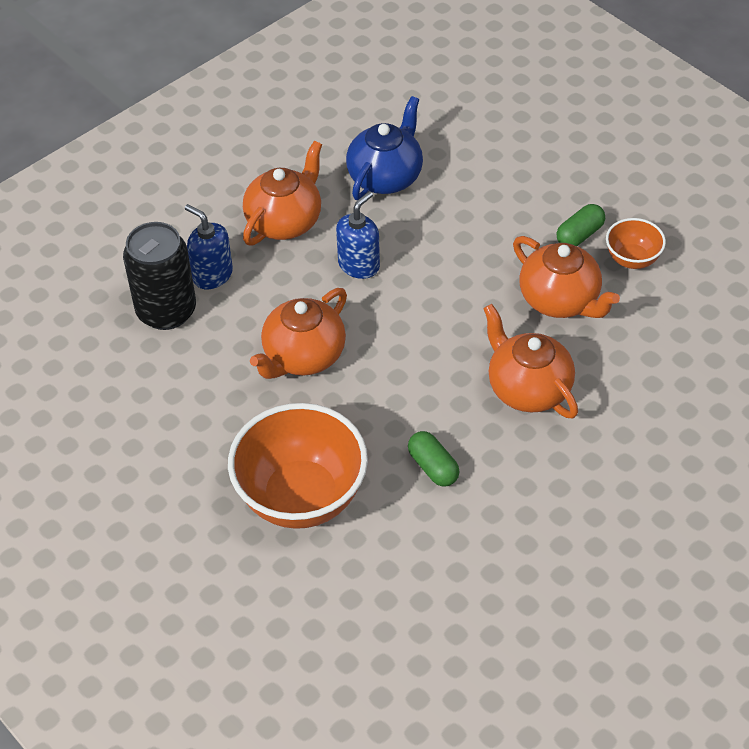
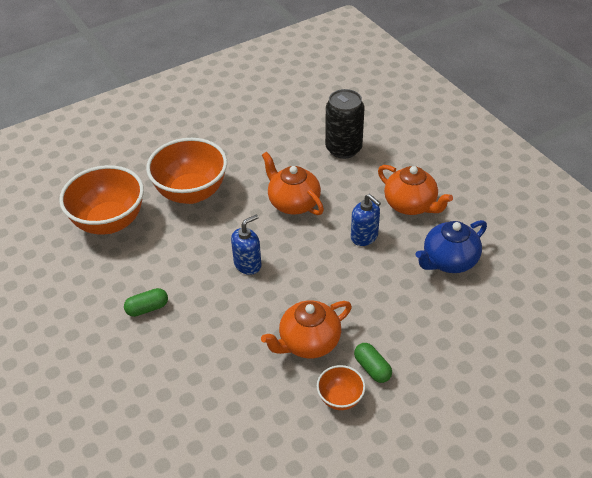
camera: 100 degrees right, 5 degrees down
blue soap dispenser [185,204,233,289] -> blue soap dispenser moved to [231,214,261,275]
blue teapot [346,96,423,200] -> blue teapot turned 105 degrees clockwise [416,220,487,273]
green capsule [408,431,460,486] -> green capsule moved to [124,288,168,317]
orange teapot [483,304,578,419] -> none
none -> orange bowl [59,165,144,235]

